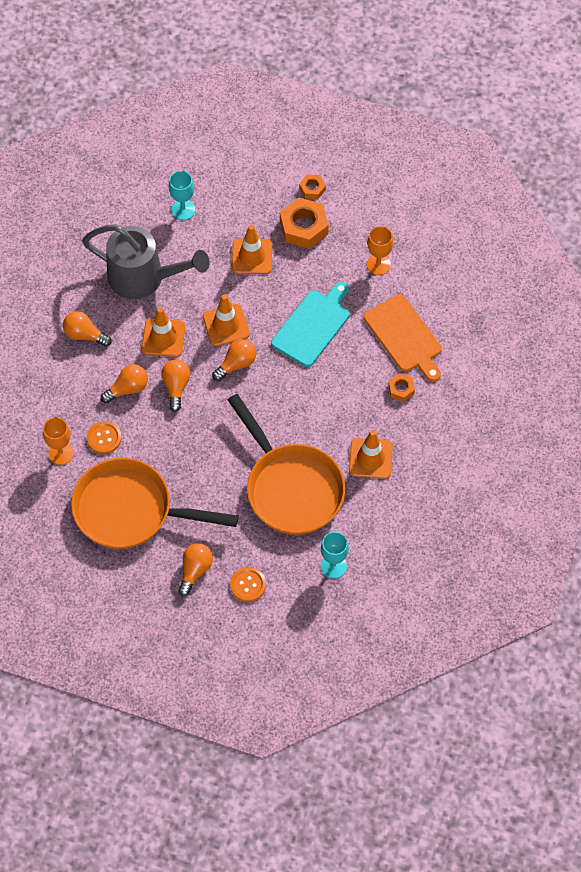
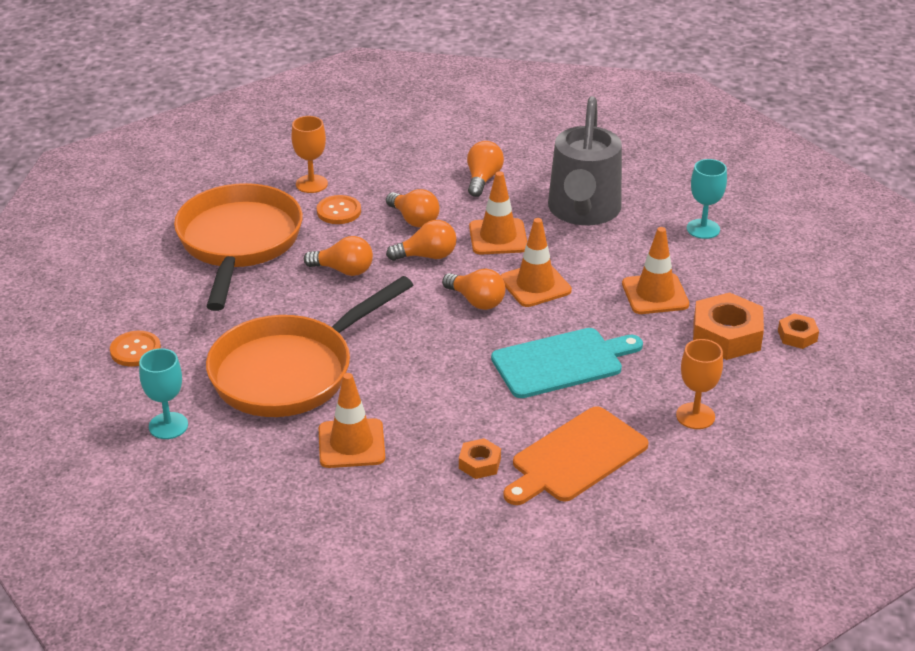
camera: 80 degrees right, 25 degrees down
orange light bulb [178,543,213,596] -> orange light bulb moved to [304,236,373,276]
turquoise cutting board [271,282,350,367] -> turquoise cutting board turned 45 degrees counterclockwise [491,328,643,398]

